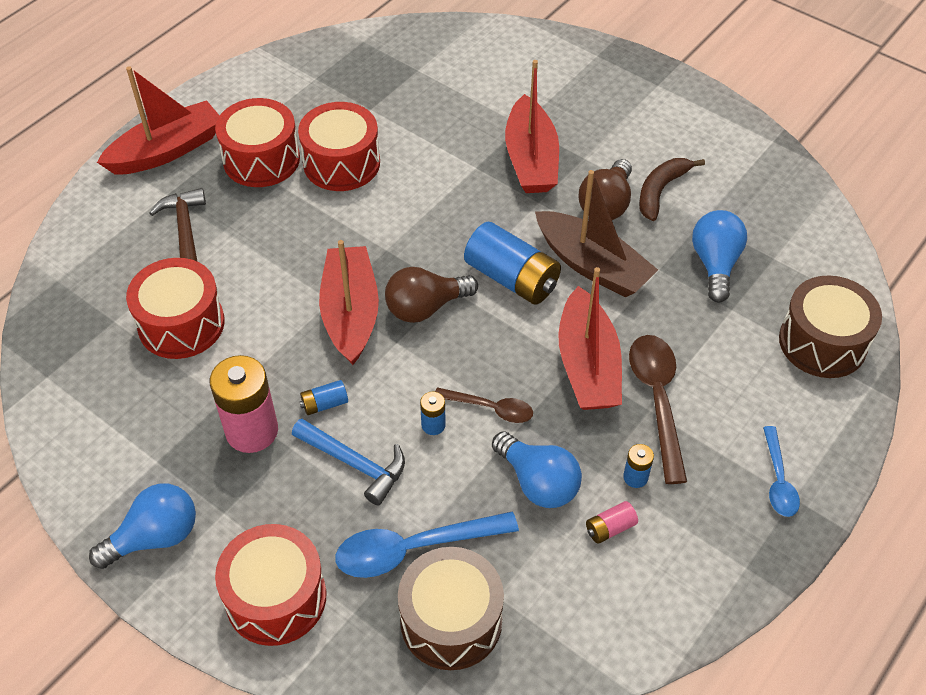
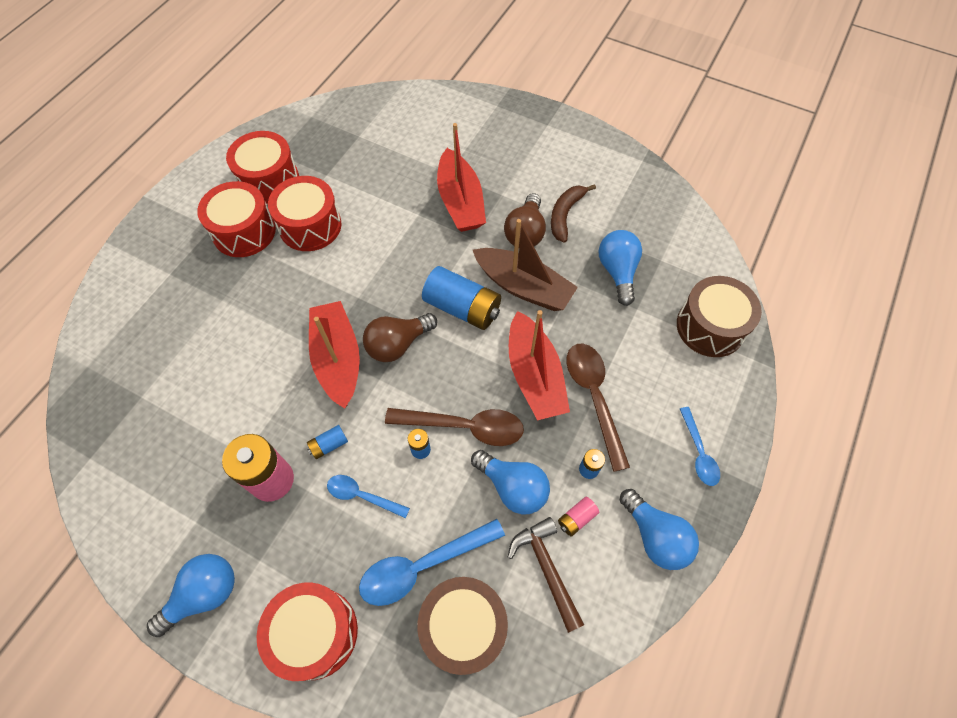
camera: 10 degrees left, 10 degrees up
red boat [97,66,220,175] -> none
red drum [126,258,225,359] -> red drum moved to [226,131,299,204]
brown hammer [149,188,206,262] -> brown hammer moved to [508,517,584,633]
blue hammer [292,418,405,506] -> blue spoon [327,475,410,518]
brown spoon [435,387,533,423] -> brown spoon [385,408,524,446], size x1.67
none -> blue light bulb [620,489,699,570]

